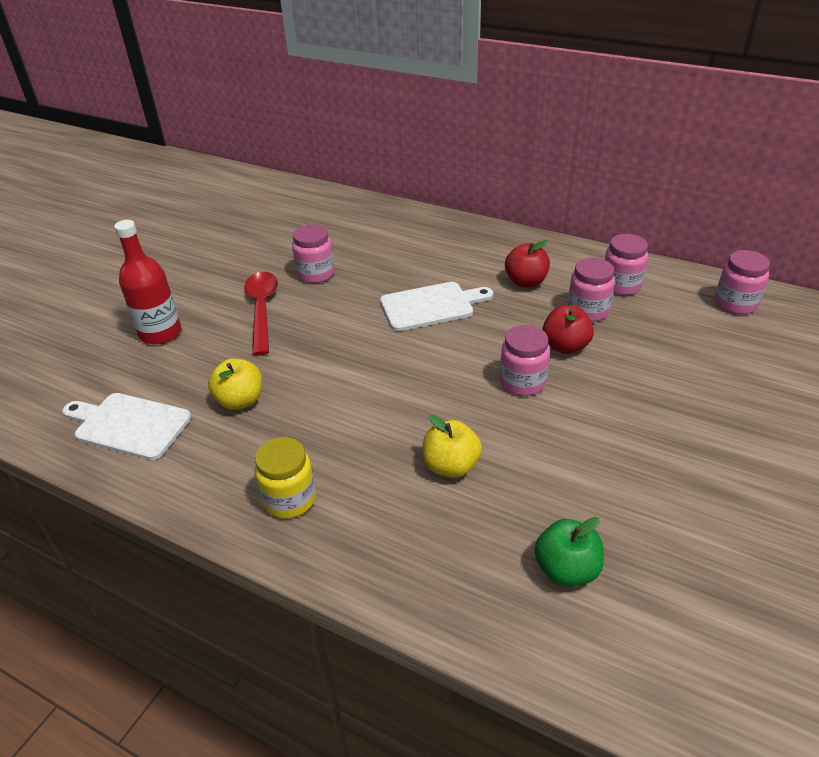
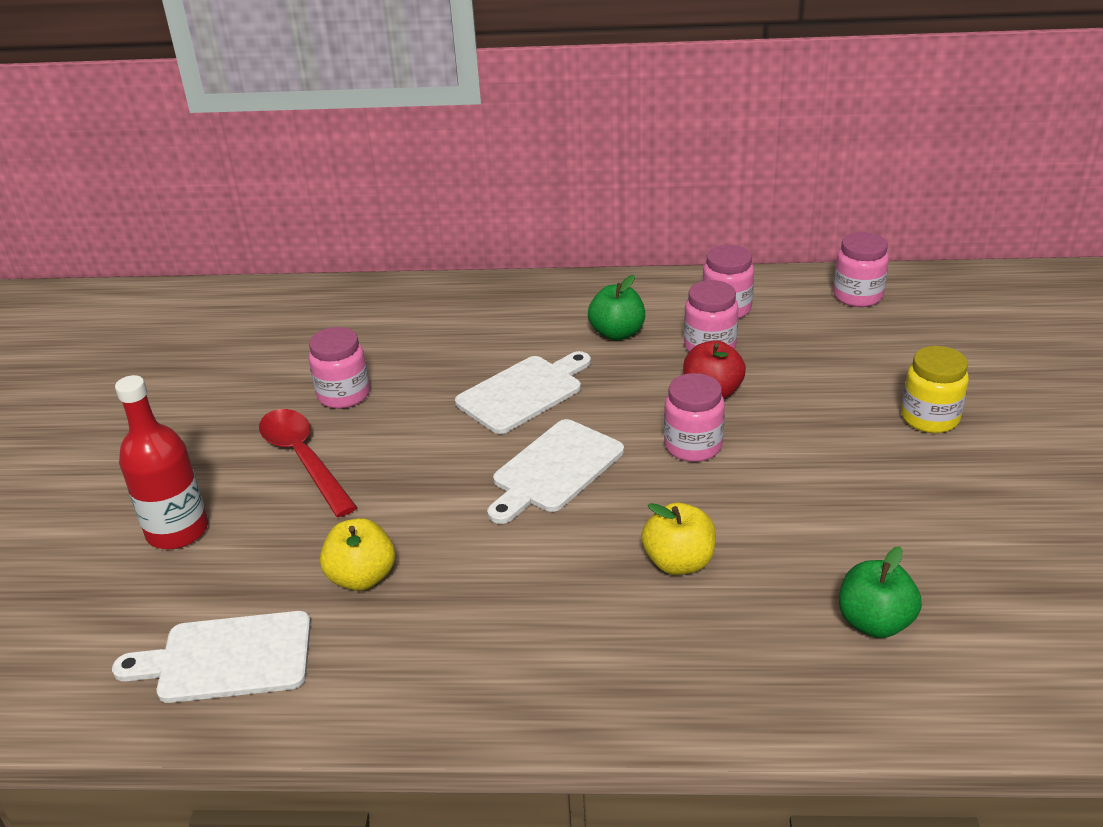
camera: 25 degrees left, 5 degrees down
yellow jar [255,437,316,519] -> yellow jar moved to [901,346,969,433]
red apple [505,240,550,287] -> green apple [588,275,645,341]
none -> white cutting board [487,419,624,524]

